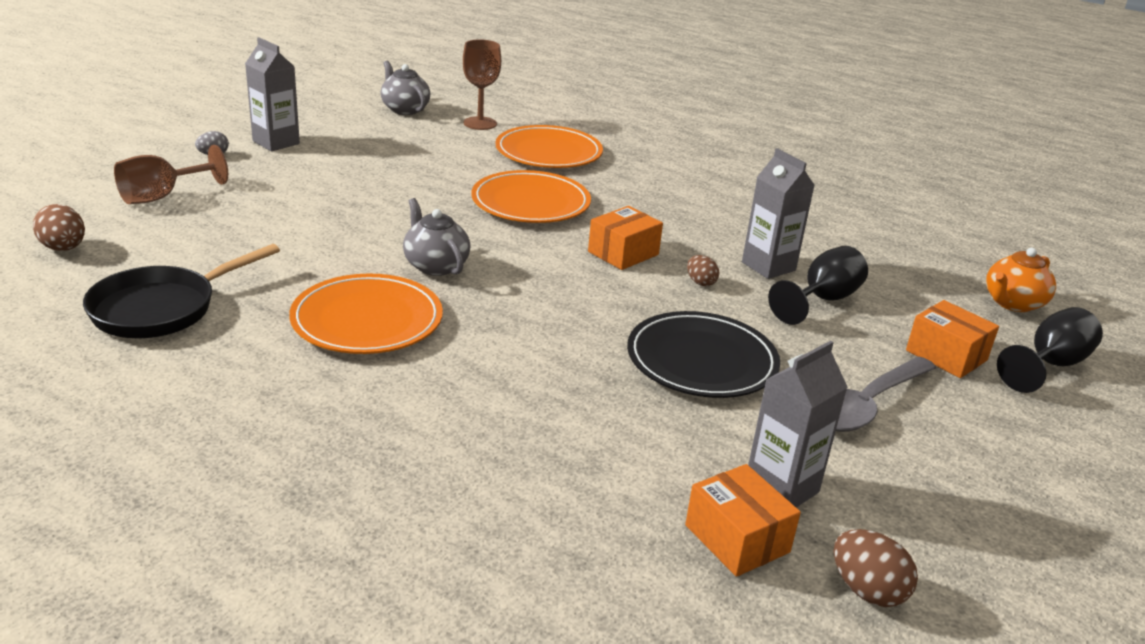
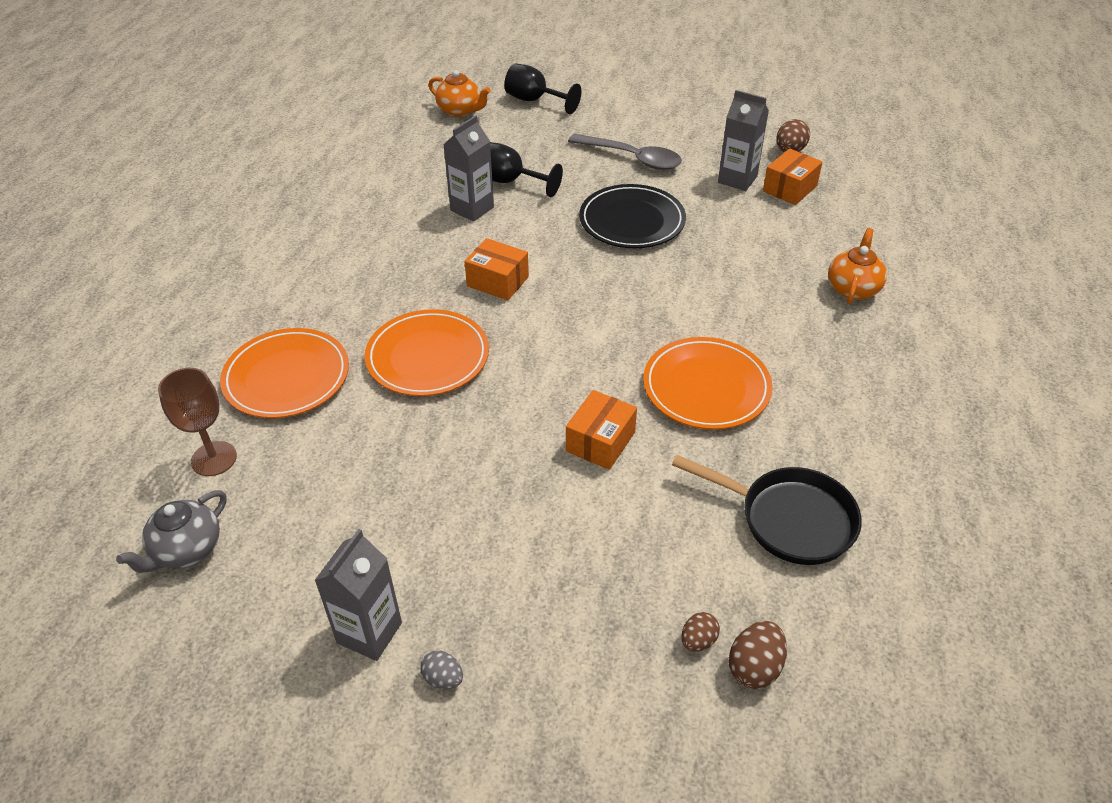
camera: 105 degrees left, 15 degrees up
brown goblet [114,145,228,204] -> none
grey teapot [403,198,471,276] -> none
brown egg [687,255,719,286] -> brown egg moved to [681,612,720,652]
orange box [906,300,999,378] -> orange box moved to [566,390,637,470]
none -> orange teapot [828,228,887,304]

